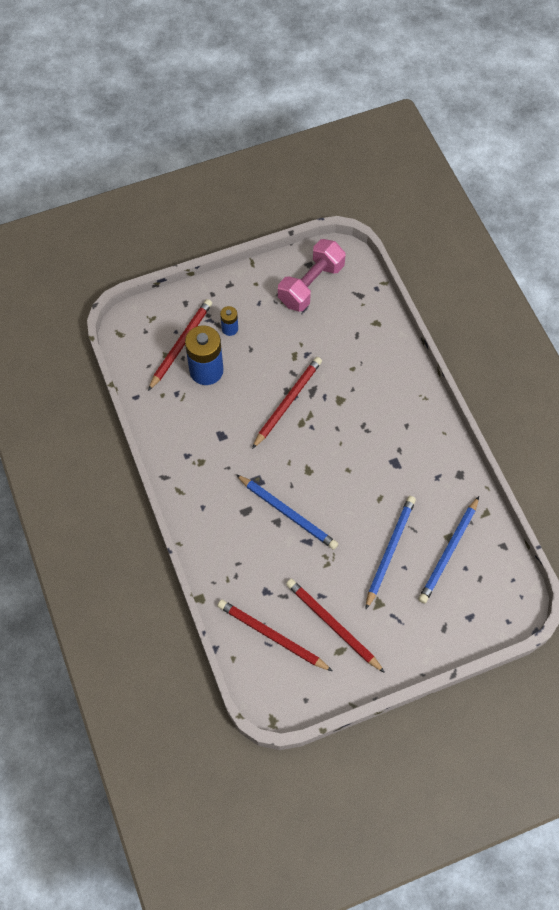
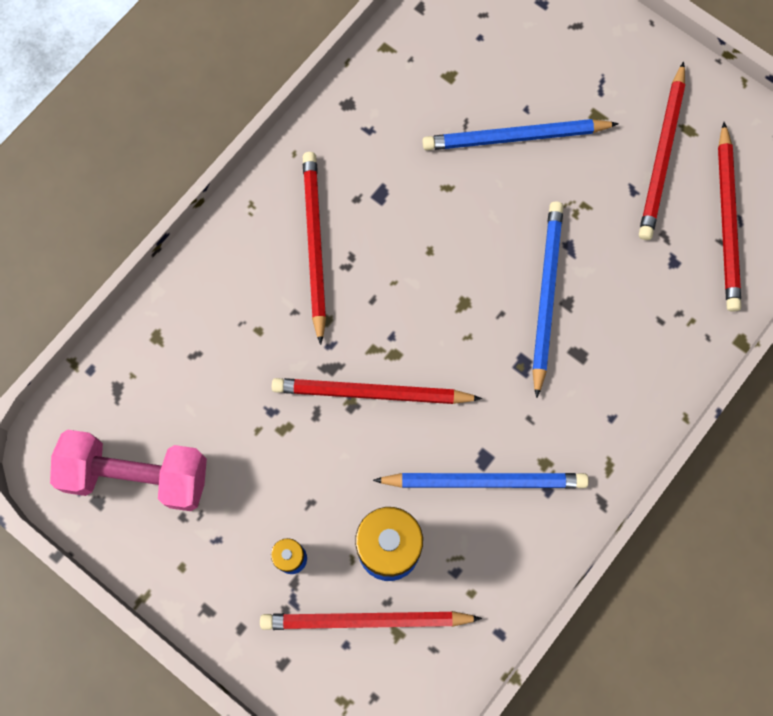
camera: 120 degrees left, 10 degrees up
blue pencil [418,496,479,603] -> blue pencil moved to [373,473,589,489]
none -> red pencil [303,152,326,345]

